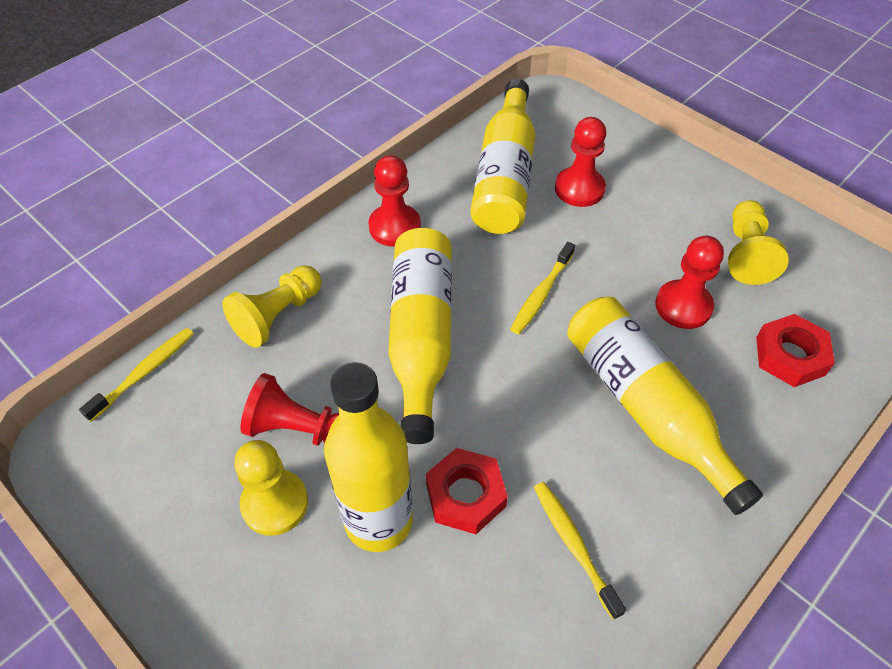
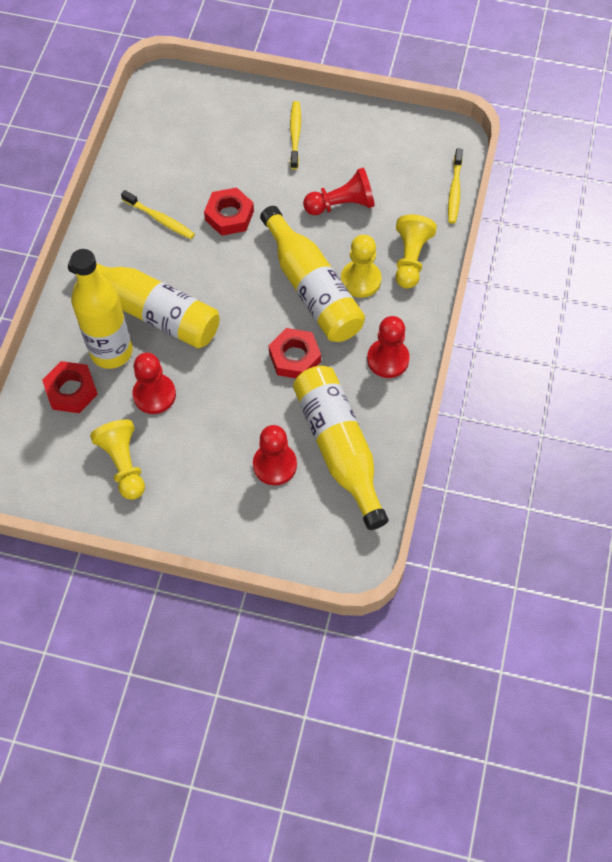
camera: 150 degrees right, 10 degrees up
yellow pawn [234,440,308,536] -> yellow pawn moved to [341,235,382,298]
yellow bottle [324,362,413,552] -> yellow bottle moved to [70,249,132,369]
yellow toothbrush [510,242,575,334] -> yellow toothbrush moved to [290,101,301,169]
none -> red nut [269,328,321,378]

